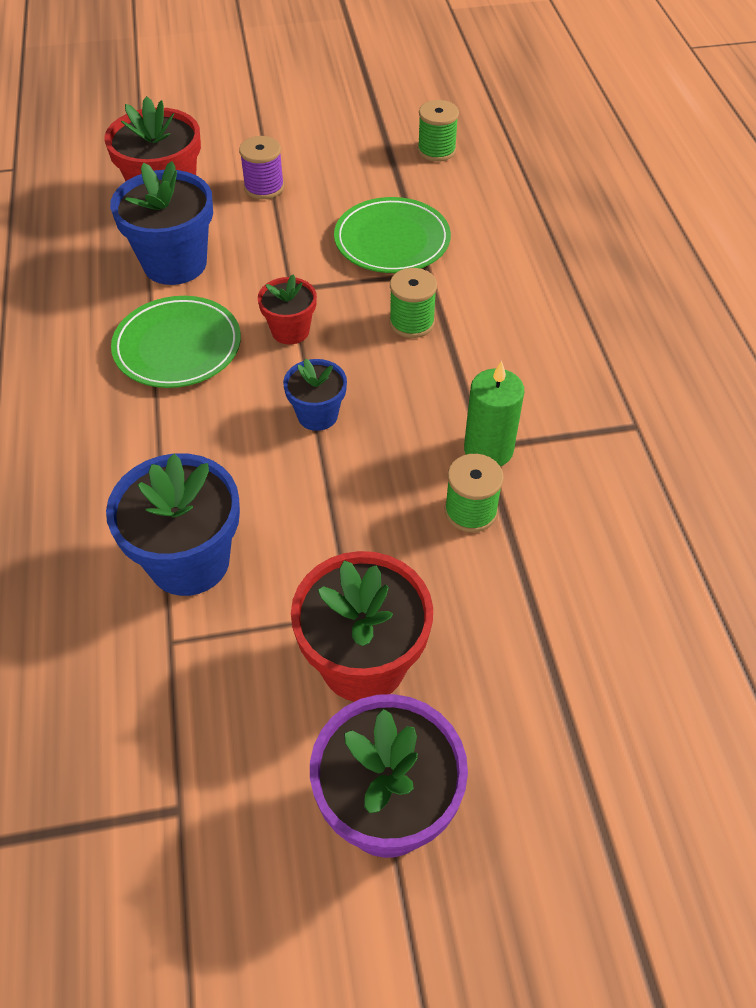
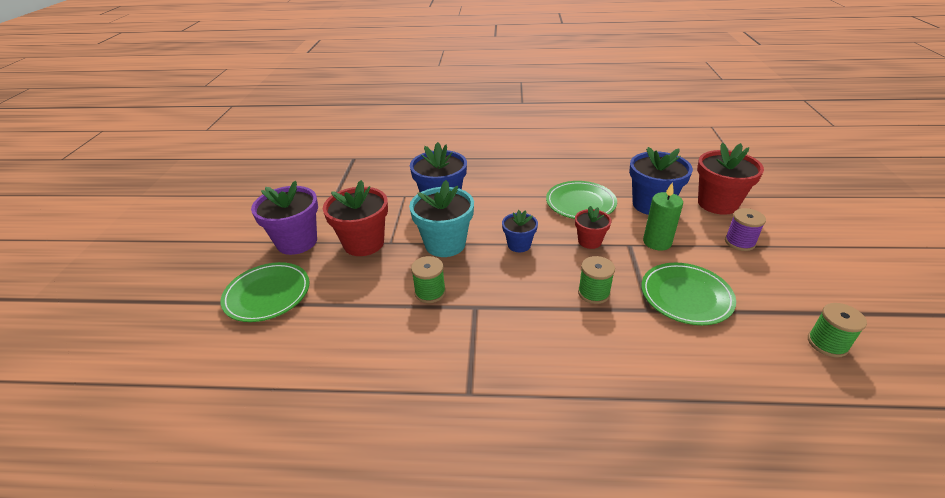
camera: 105 degrees right, 15 degrees down
green candle [464,361,524,466] -> green candle moved to [643,182,683,251]
none -> green plate [221,262,309,322]
none -> turquoise flower pot [409,180,474,257]

